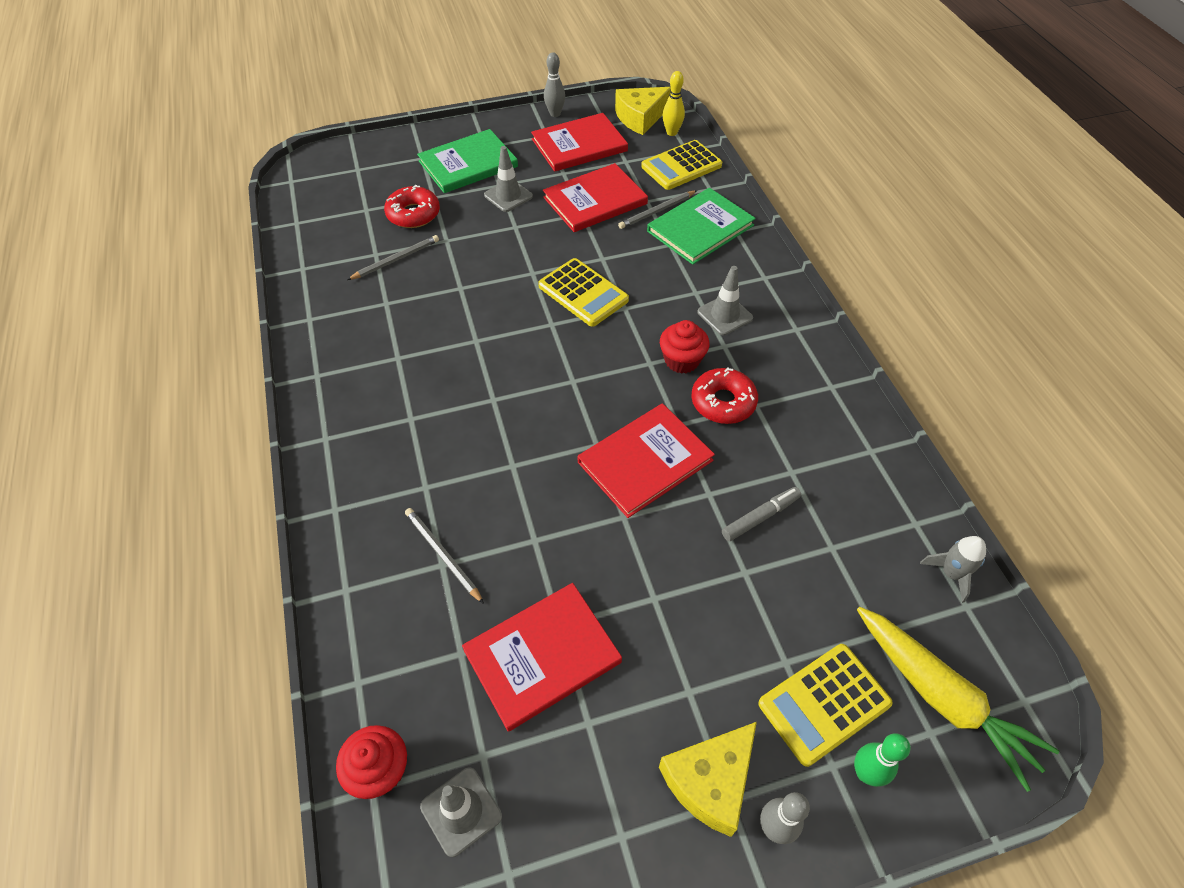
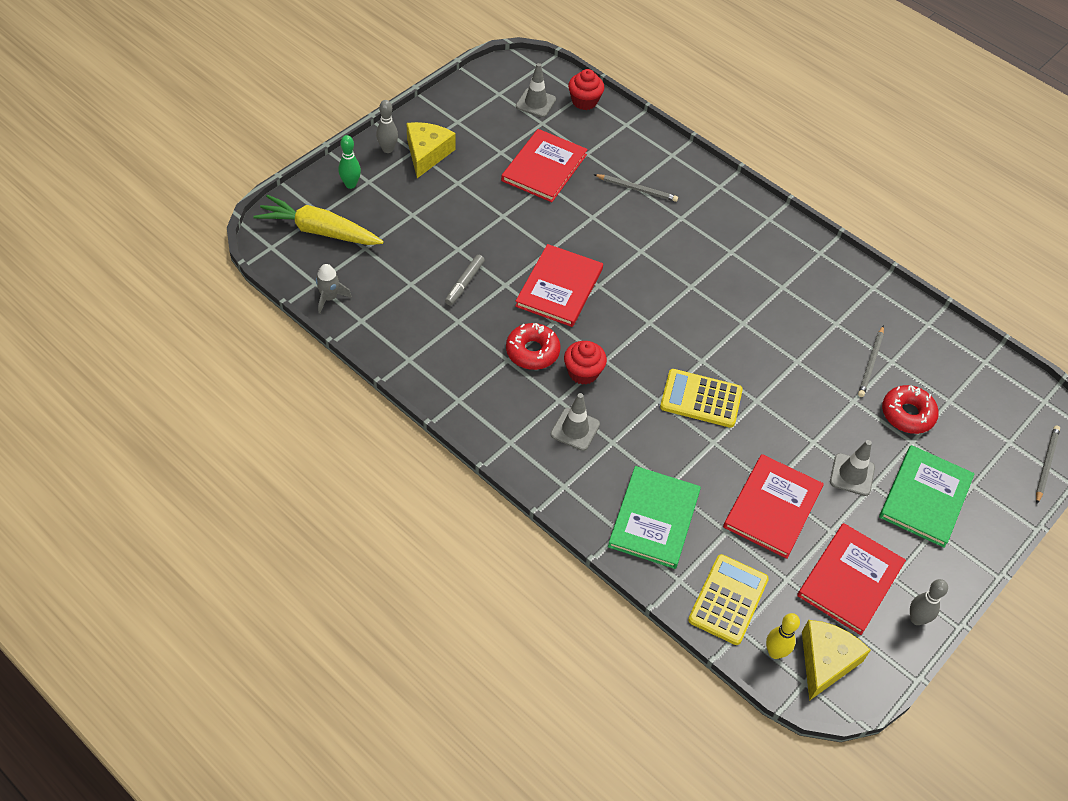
camera: 145 degrees right, 0 degrees up
grey pencil [618,190,697,229] -> grey pencil moved to [1036,425,1060,504]
yellow calculator [758,644,893,767] -> none

